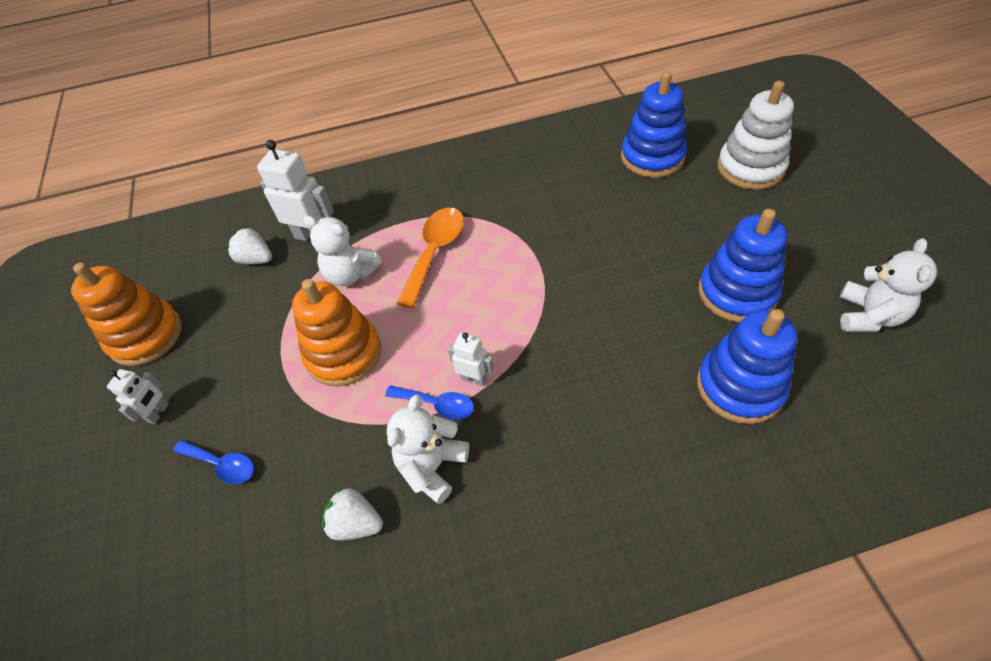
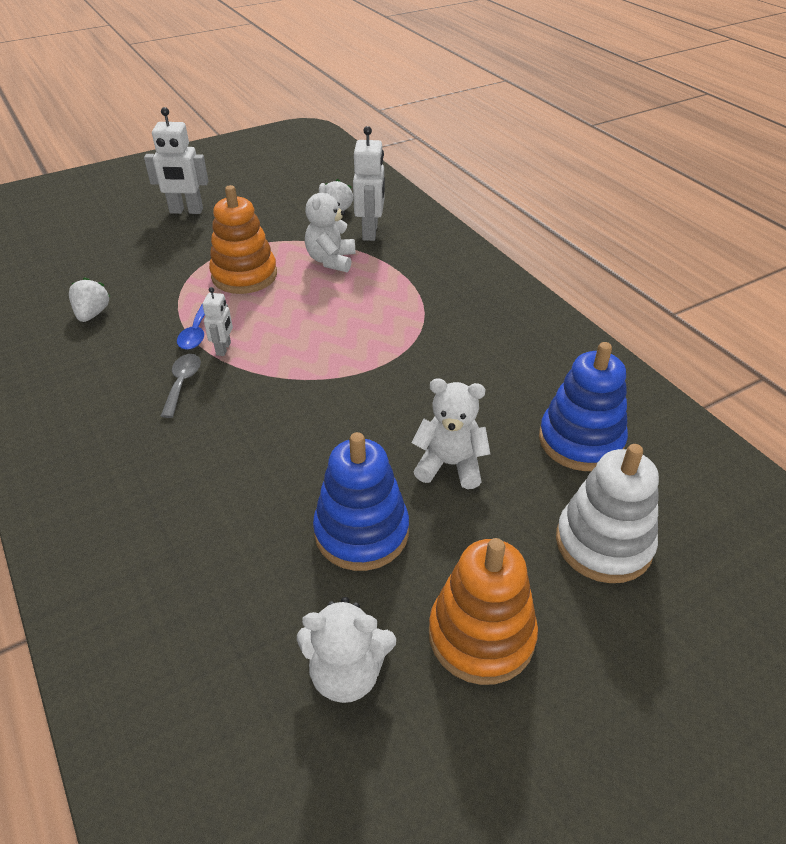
camera: 70 degrees right, 10 degrees down
orange stacking toy [71,263,182,366] -> orange stacking toy moved to [429,538,538,685]
white robot [107,369,169,424] -> white robot [144,107,208,214], size x1.78
blue spoon [173,440,254,484] -> none
white teddy bear [387,394,469,504] -> white teddy bear moved to [412,378,490,489]
orange spoon [396,208,464,308] -> none
blue stacking toy [697,309,797,424] -> none
none -> grey spoon [161,354,201,418]

